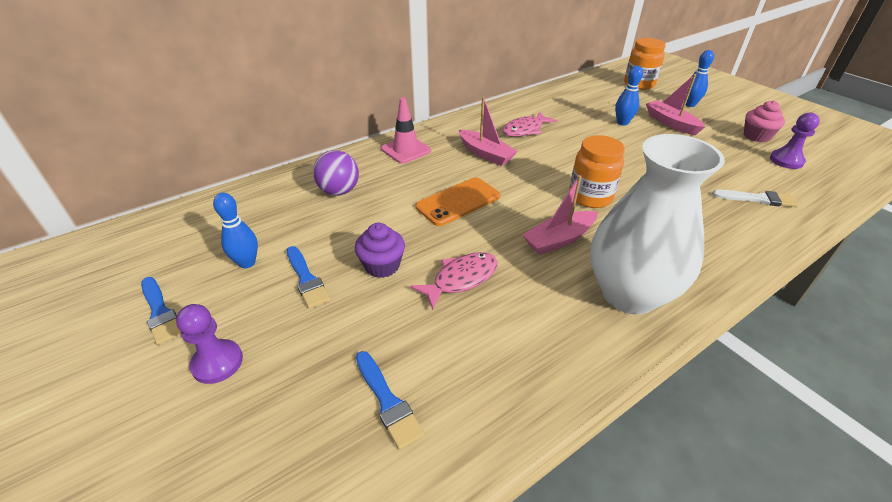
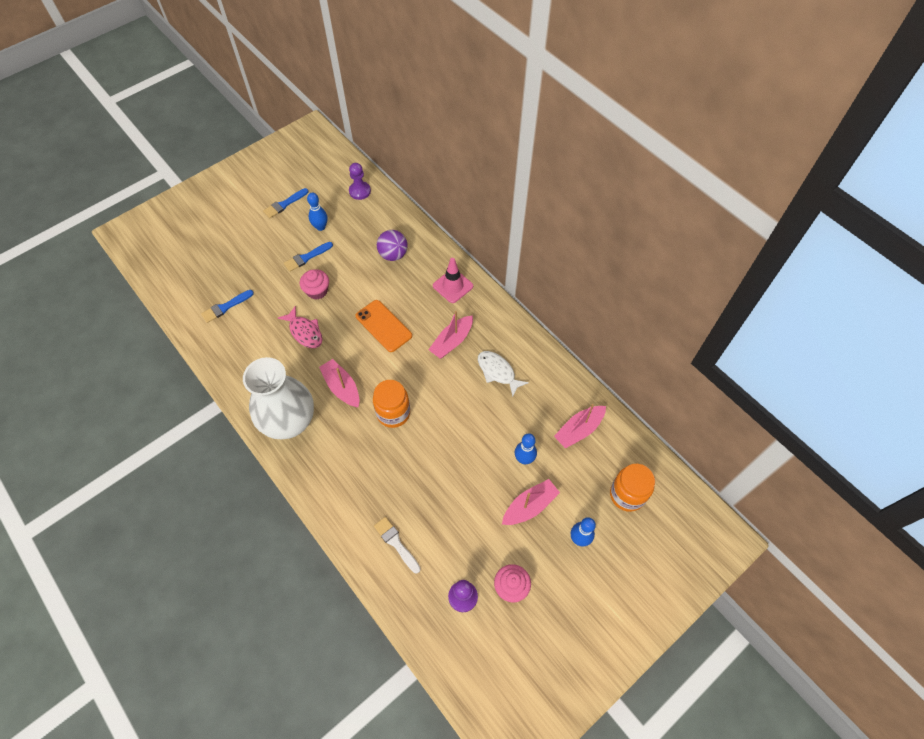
camera: 85 degrees right, 20 degrees up
purple pawn [176,304,243,384] -> purple pawn moved to [349,163,371,200]
purple cupcake [355,223,405,278] -> pink cupcake [300,269,329,300]
pink fish [502,111,557,137] -> white fish [478,351,529,397]
white brush [712,190,798,207] -> white brush turned 135 degrees clockwise [374,517,420,573]
none -> pink boat [554,404,606,449]

